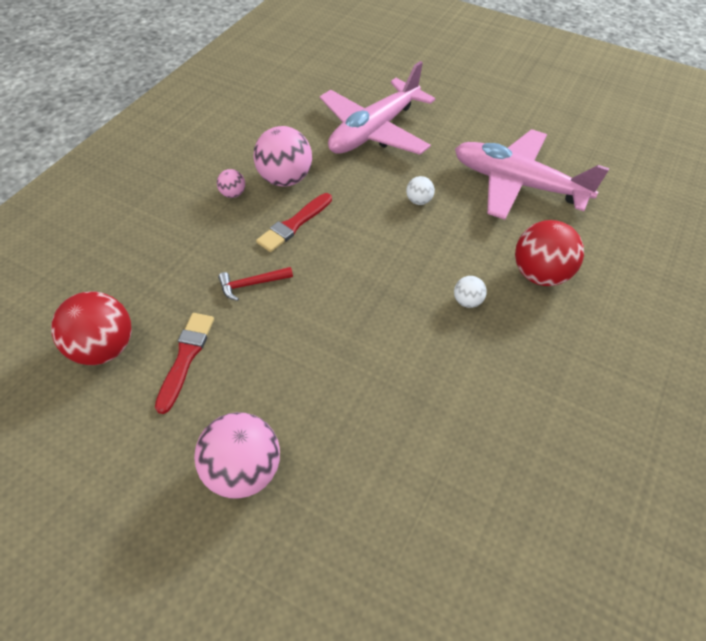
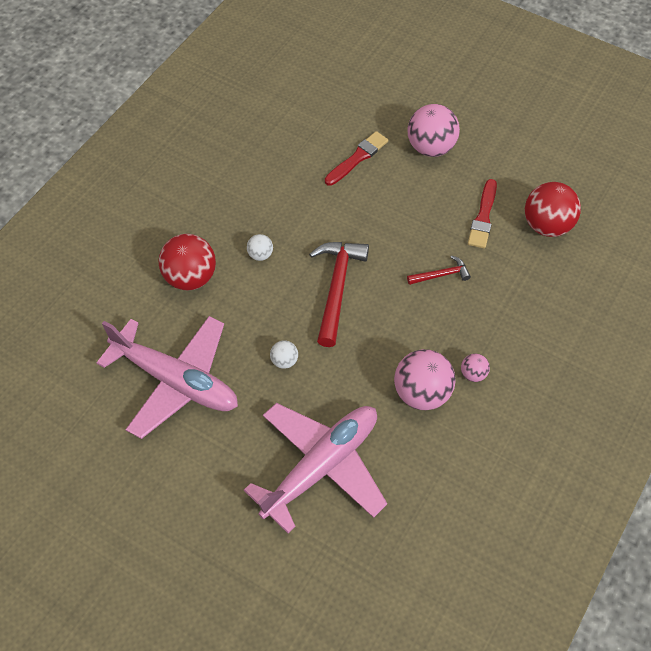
camera: 175 degrees left, 5 degrees up
red brush [256,193,332,252] -> red brush moved to [325,131,388,186]
none -> red hammer [309,242,369,347]

